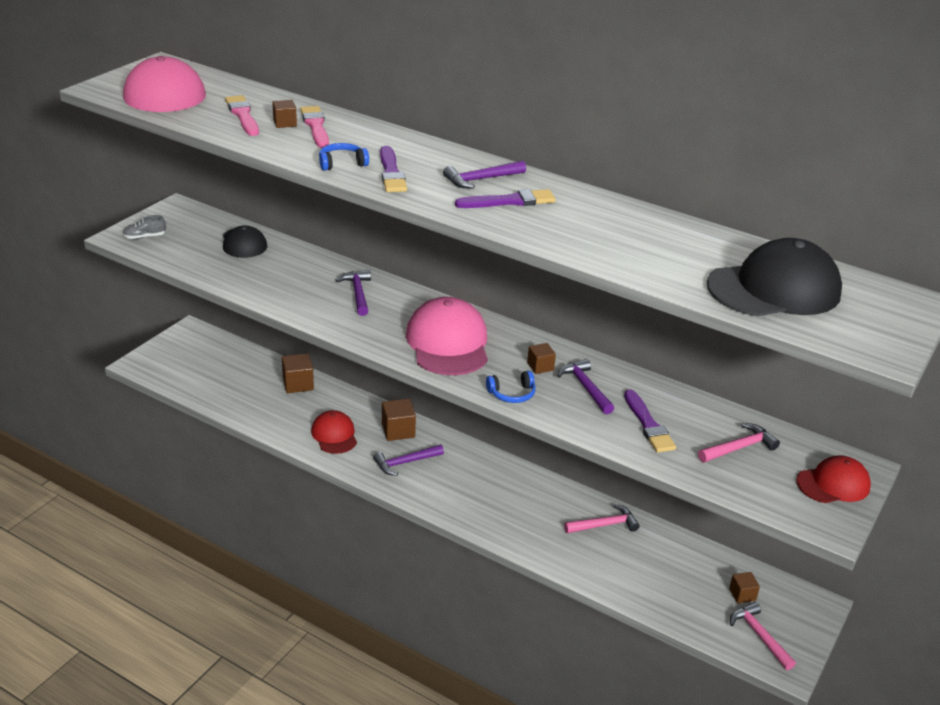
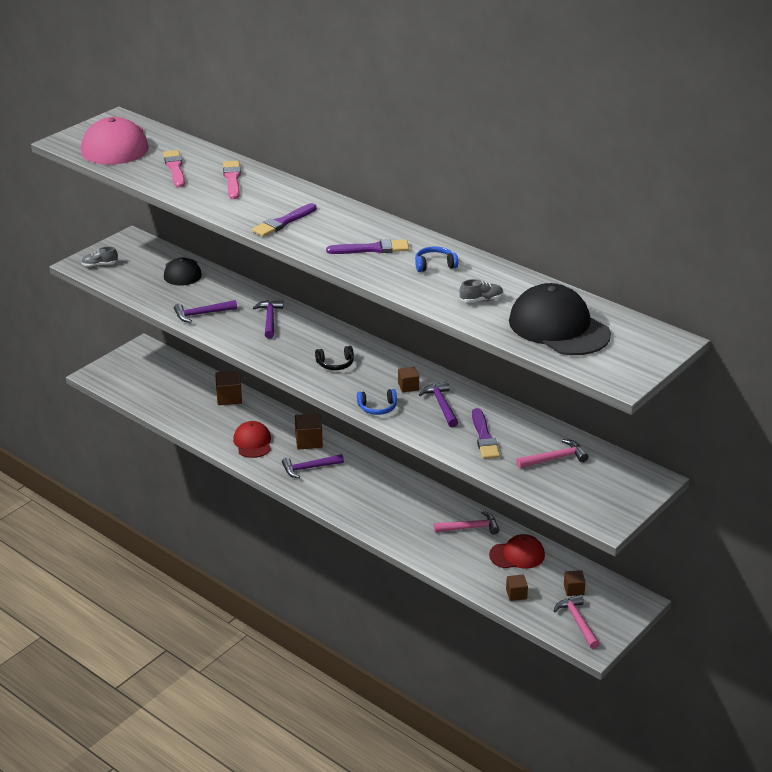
camera: 10 degrees right, 0 degrees up
brown cube [272,100,297,128] -> brown cube moved to [506,574,528,601]
blue headphones [319,143,369,171] -> blue headphones moved to [415,246,458,272]
purple brush [380,146,407,192] -> purple brush turned 45 degrees clockwise [252,203,317,237]
pink cap [406,297,488,375] -> black headphones [315,346,354,370]
purple hammer [443,161,526,189] -> purple hammer moved to [174,300,237,323]
black cap [707,238,842,316] -> black cap turned 120 degrees counterclockwise [509,283,611,355]
red cap [796,455,871,503] -> red cap moved to [489,534,545,569]
none -> grey shoe [460,279,503,303]

